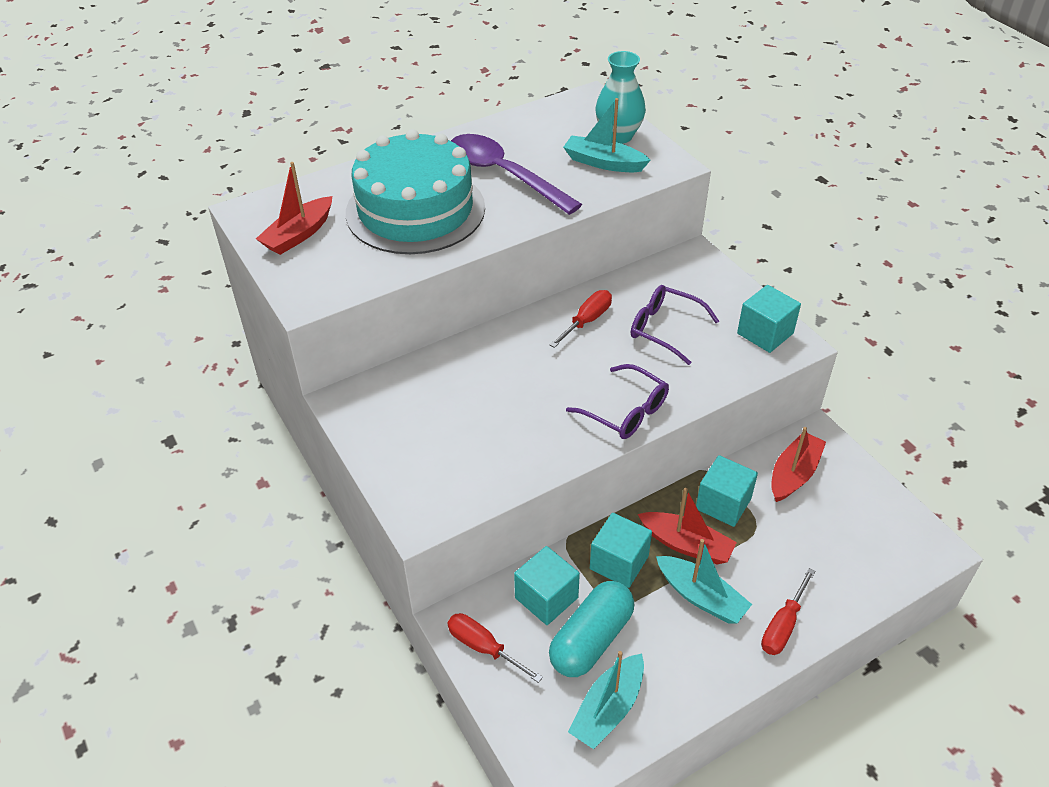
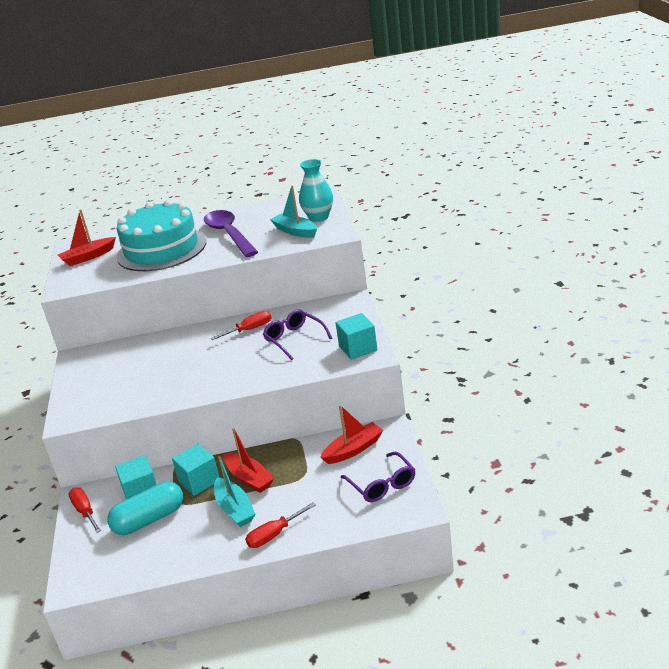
camera: 25 degrees right, 15 degrees down
purple glasses [566,364,669,439] -> purple glasses moved to [341,451,415,502]
turquoise boat [568,651,644,749] -> none
turquoise cube [696,455,758,527] -> none

